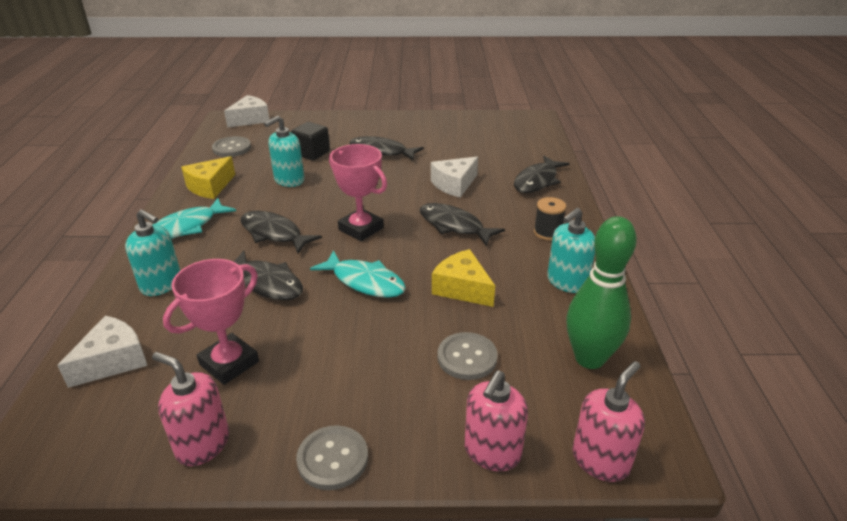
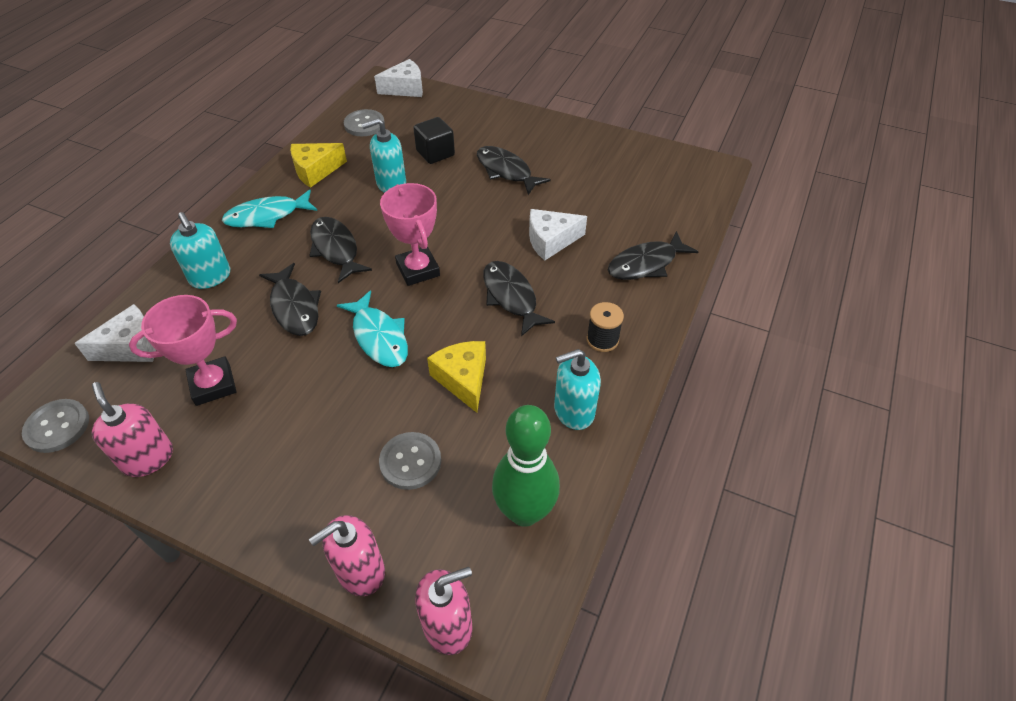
camera: 25 degrees right, 15 degrees up
grey button [296,425,368,490] -> grey button moved to [22,399,89,453]

